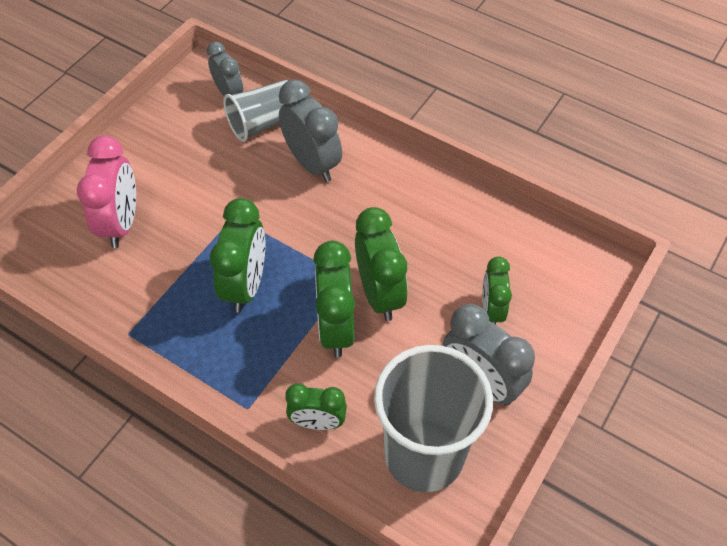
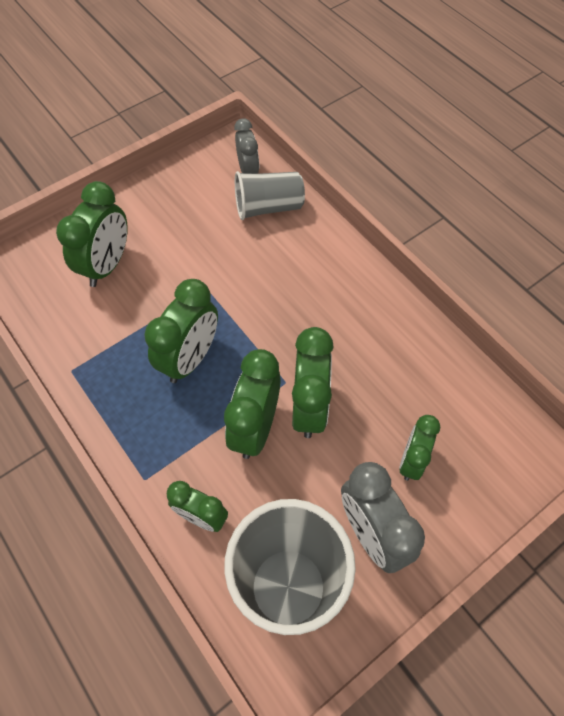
camera: 20 degrees right, 5 degrees up
pink clock [77,136,136,248] -> green clock [56,181,128,287]
grey clock [279,79,342,182] -> none

